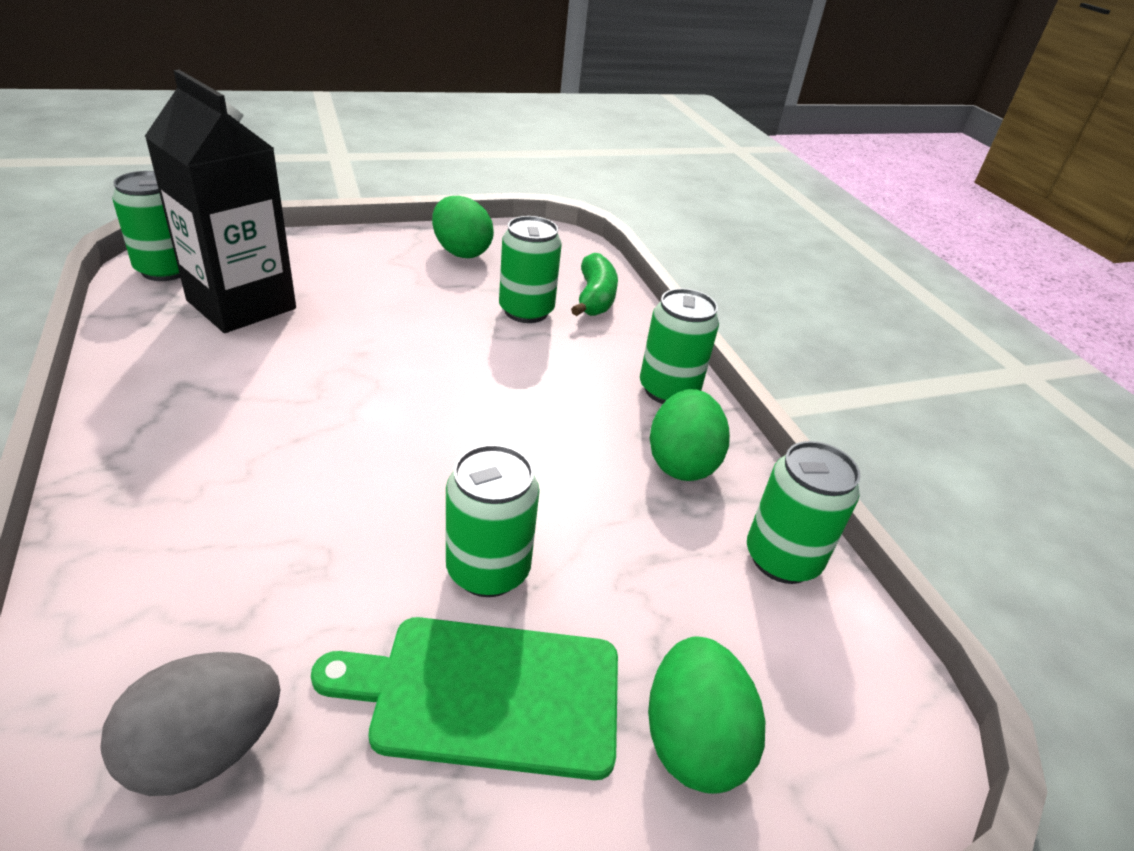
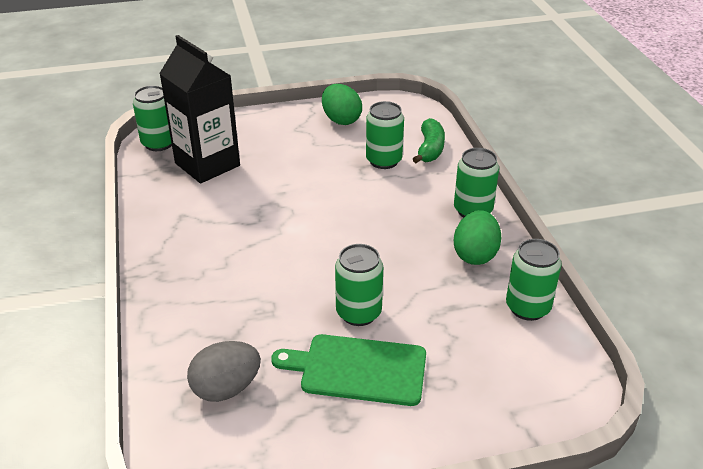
camera: 10 degrees right, 0 degrees up
green egg [648,636,765,794] -> none

